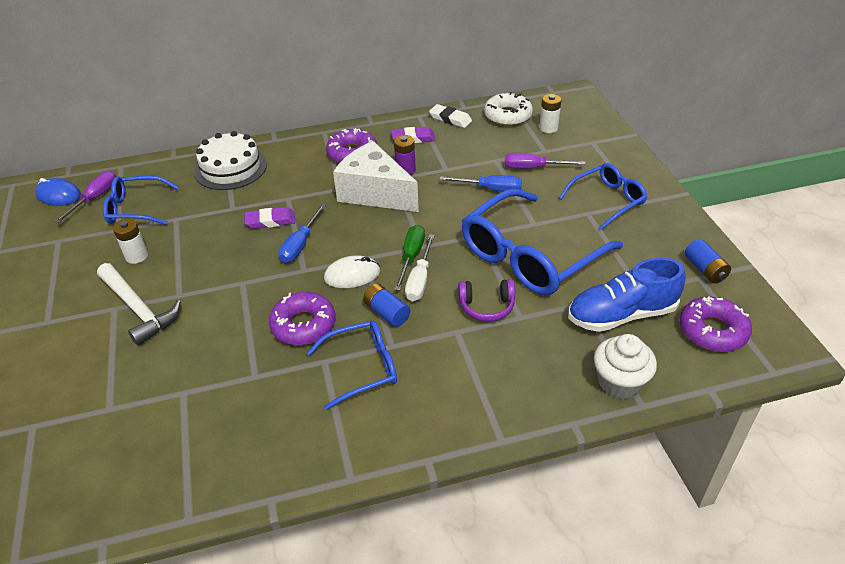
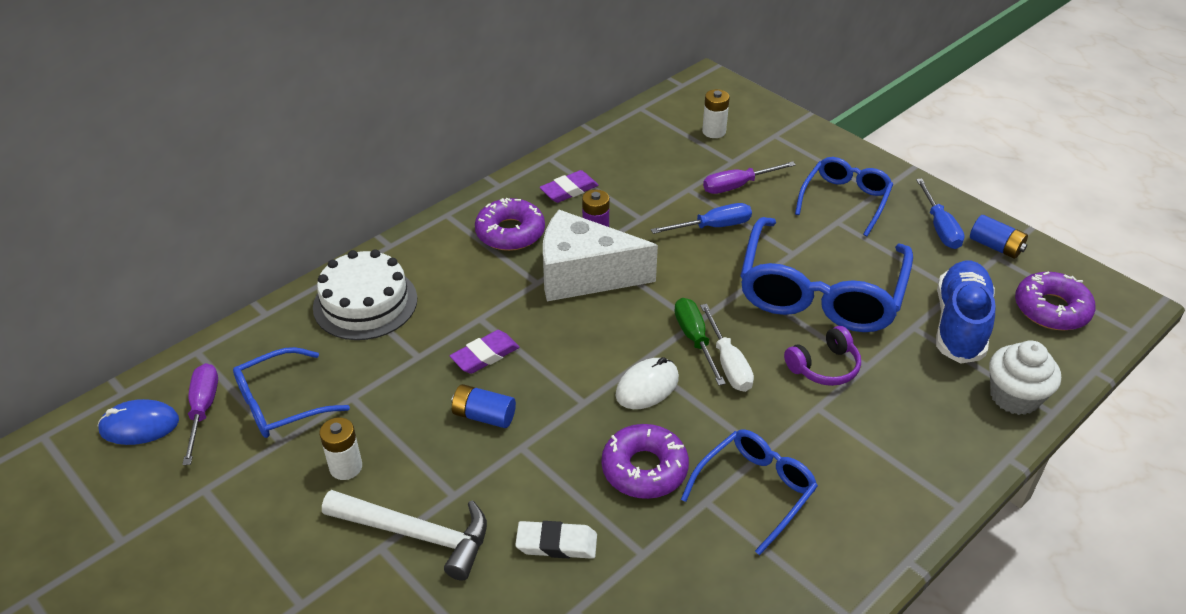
camera: 30 degrees left, 0 degrees up
blue screwdriver [279,204,326,263] -> blue screwdriver moved to [916,179,965,249]
blue battery [363,284,410,327] -> blue battery moved to [452,384,516,428]
white eraser [429,104,472,128] -> white eraser moved to [515,521,597,559]
white donut [484,92,533,126] -> none
blue shoe [568,258,686,332] -> blue shoe turned 150 degrees clockwise [936,261,996,364]

